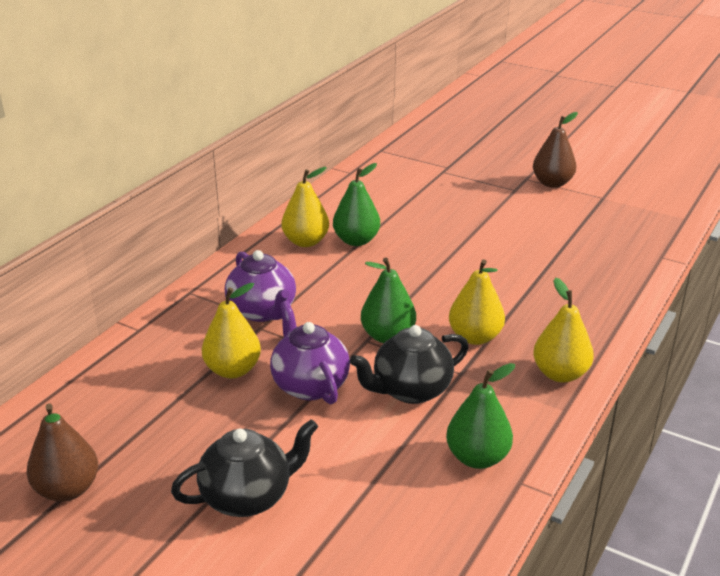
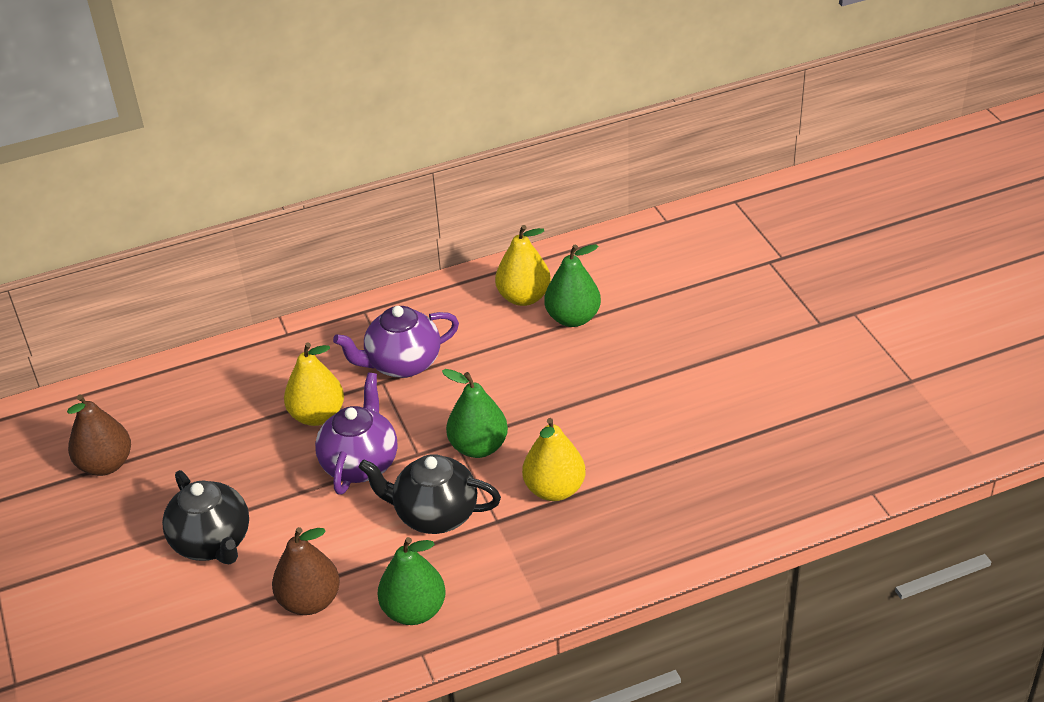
camera: 40 degrees right, 10 degrees up
black teapot [171,419,318,517] -> black teapot turned 45 degrees clockwise [162,470,249,564]
purple teapot [225,250,296,322] -> purple teapot turned 60 degrees clockwise [333,306,459,378]
brown pear [533,112,578,188] -> brown pear moved to [272,527,340,615]
yellow pear [533,278,594,383] -> none

